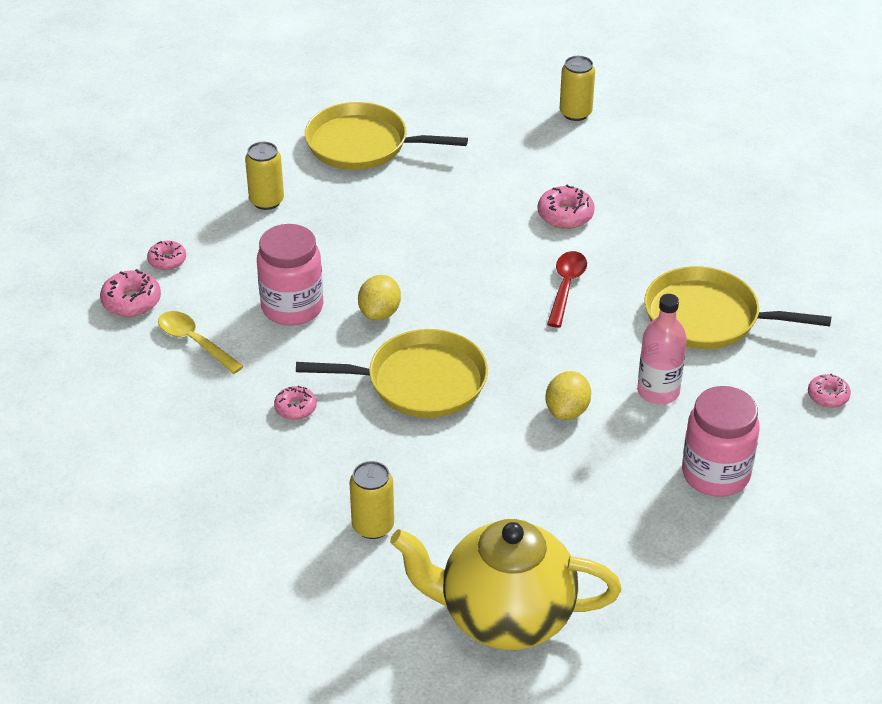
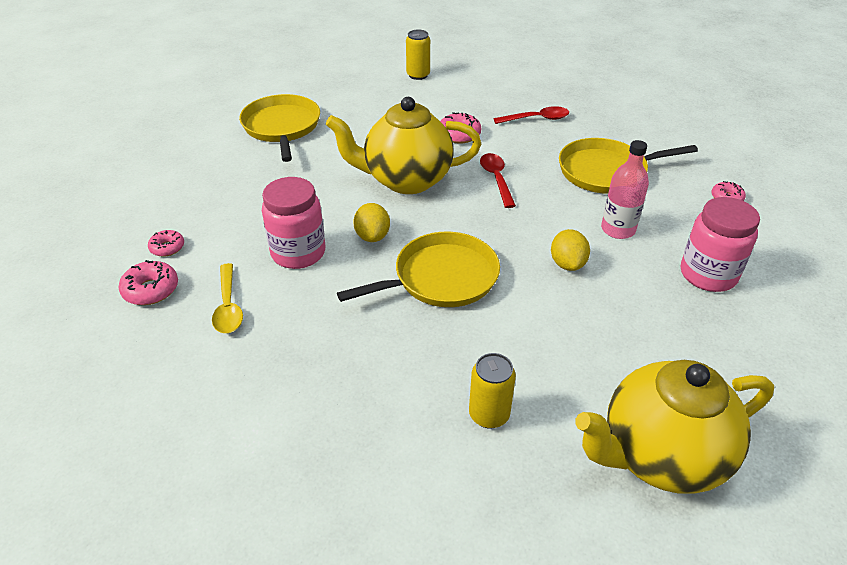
camera: 25 degrees left, 0 degrees up
yellow spoon [158,311,244,374] -> yellow spoon turned 120 degrees counterclockwise [212,263,243,333]
yellow can [245,142,284,210] -> none
pink donut [274,386,317,420] -> none
yellow pan [305,102,468,170] -> yellow pan turned 90 degrees clockwise [239,94,320,162]
none -> yellow teapot [326,97,481,194]
none -> red spoon [494,106,569,124]

